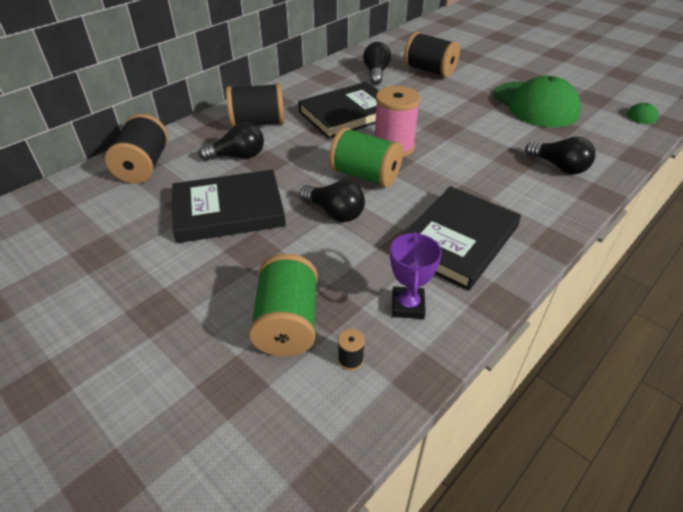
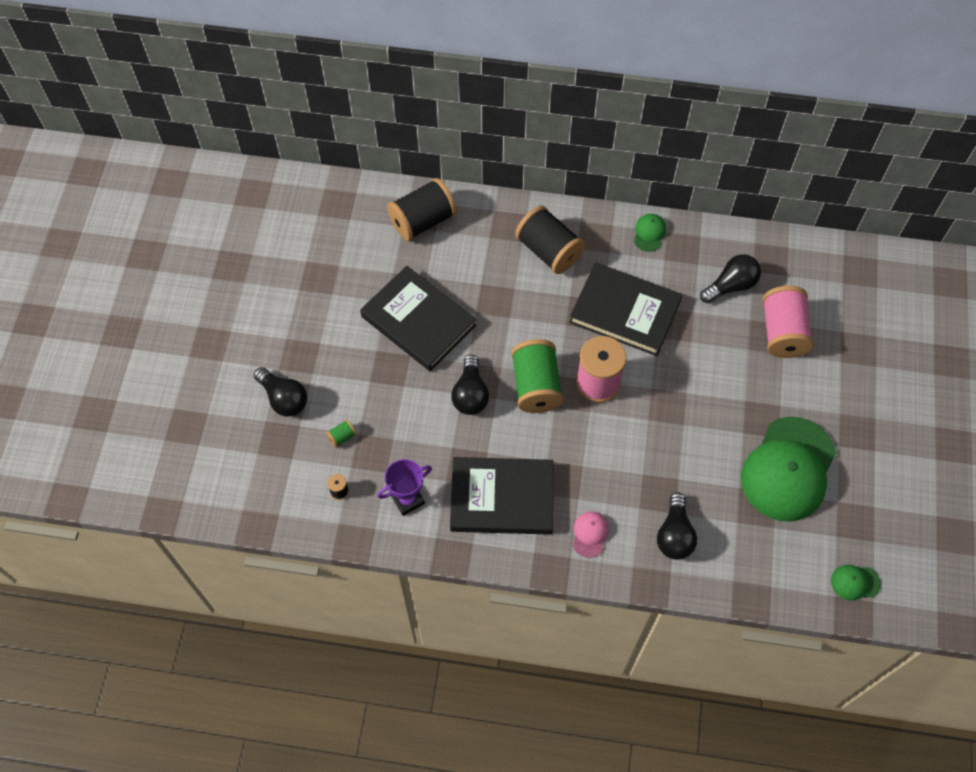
camera: 55 degrees right, 20 degrees up
black light bulb [199,122,264,161] -> black light bulb moved to [254,367,307,417]
green spool [249,254,318,356] -> green spool [326,419,357,447], size x0.40
black spool [404,32,460,78] -> pink spool [763,286,813,358]
none -> pink cap [573,511,609,558]
none -> green cap [634,214,666,252]

